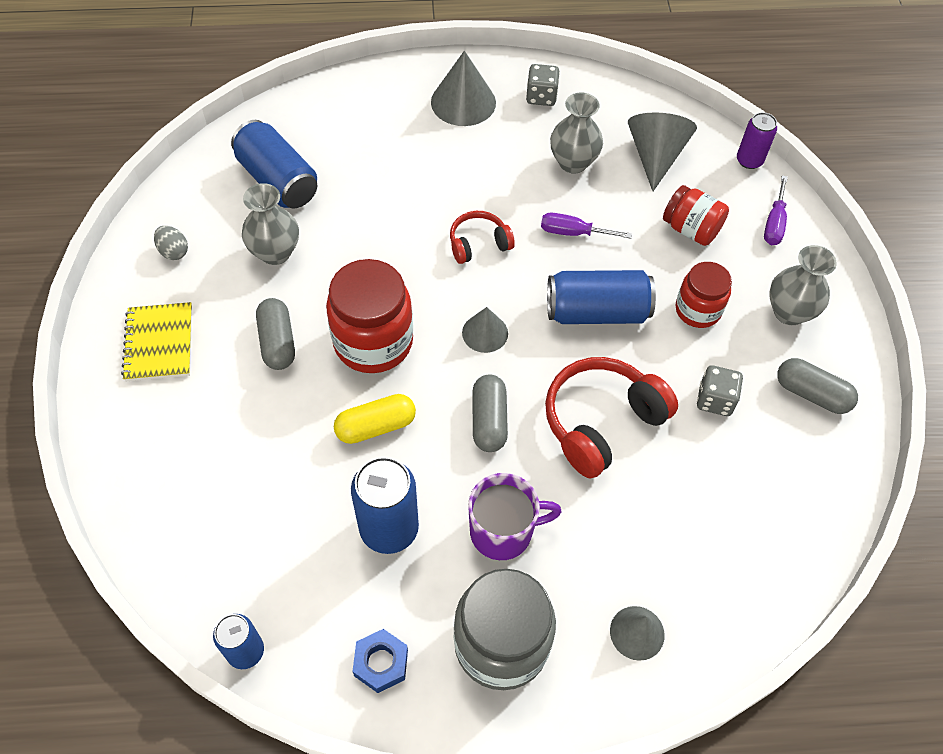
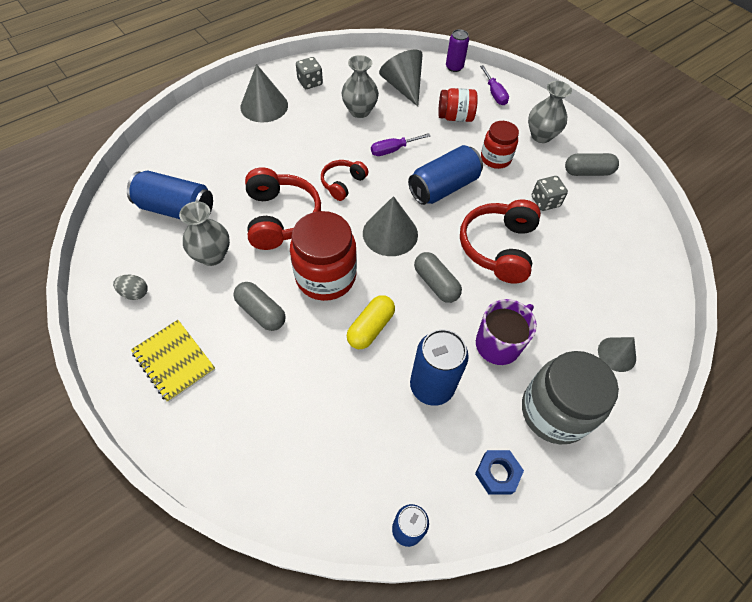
camera: 35 degrees left, 0 degrees up
grey cone [462,307,508,353] -> grey cone [363,196,418,256], size x1.65
none -> red headphones [245,167,321,250]

